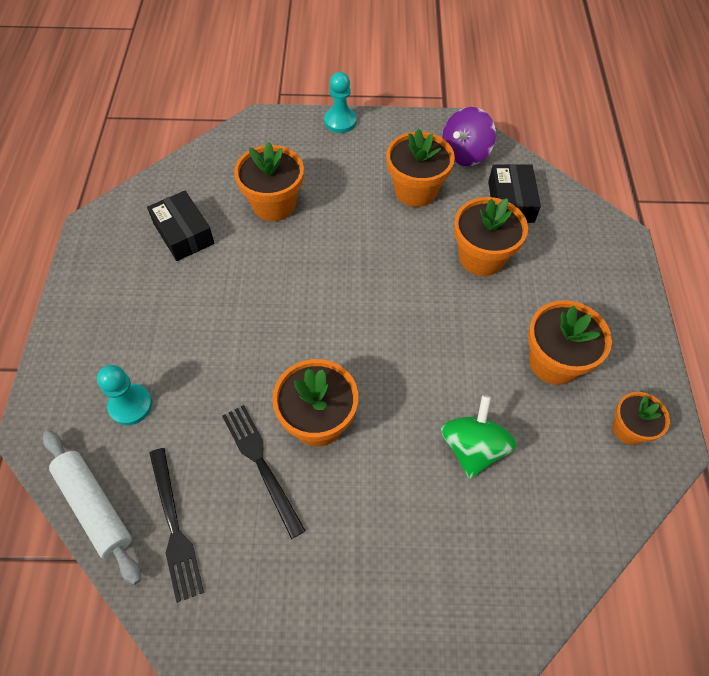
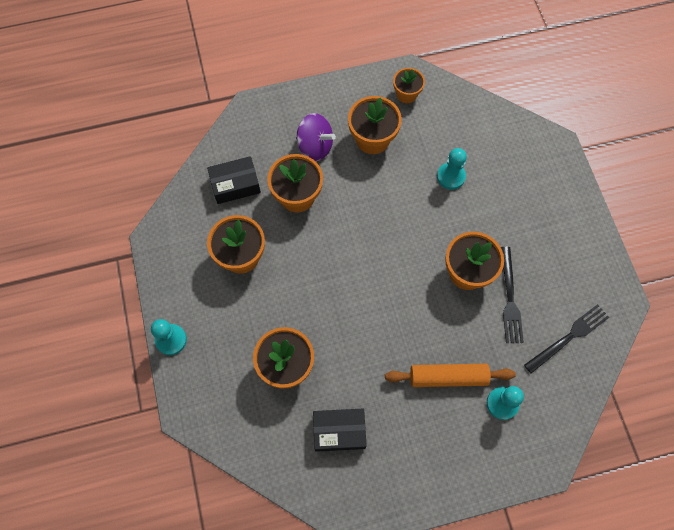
camera: 105 degrees left, 10 degrees up
white rolling pin [43,430,141,585] -> none
black box [147,191,214,261] -> black box turned 45 degrees clockwise [313,409,367,452]
black fork [222,405,306,539] -> black fork turned 45 degrees counterclockwise [501,247,524,343]
green spinning top [441,395,516,479] -> turquoise pawn [437,148,467,190]
purple spinning top [442,107,496,166] -> purple spinning top moved to [296,113,336,161]
none -> orange rolling pin [385,364,516,387]

